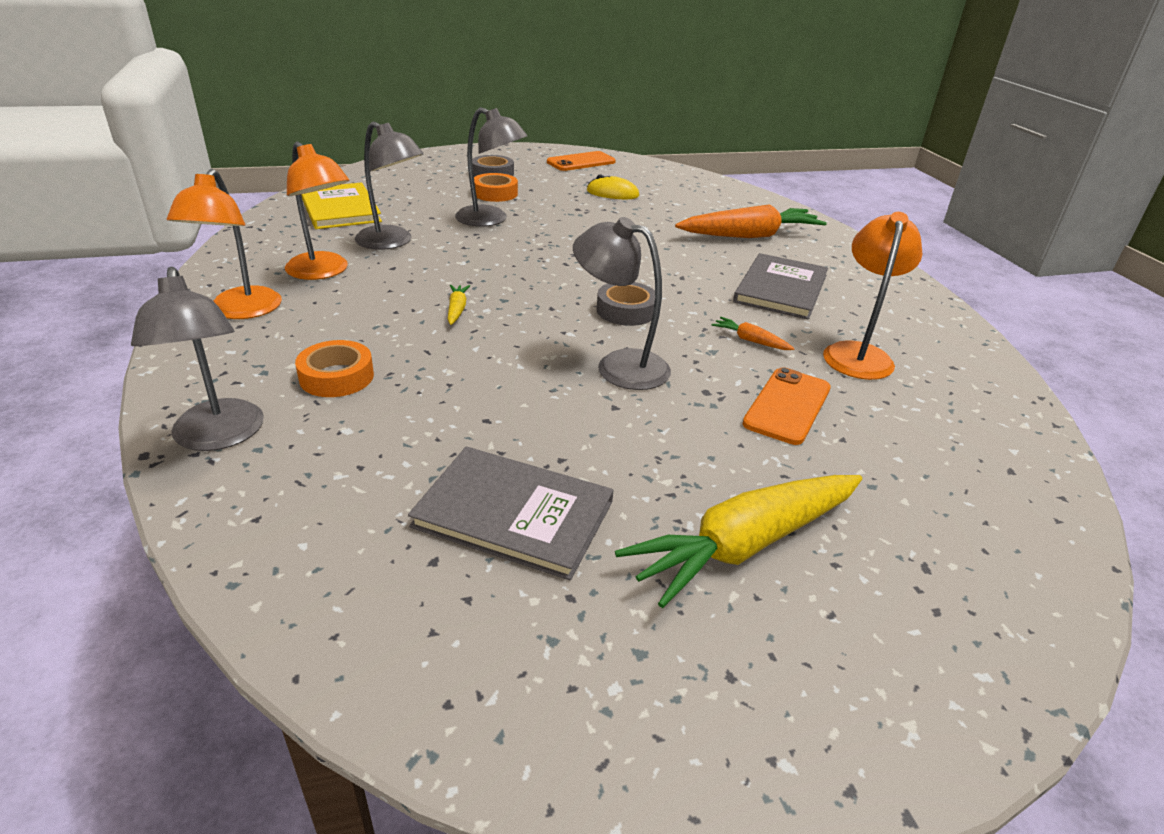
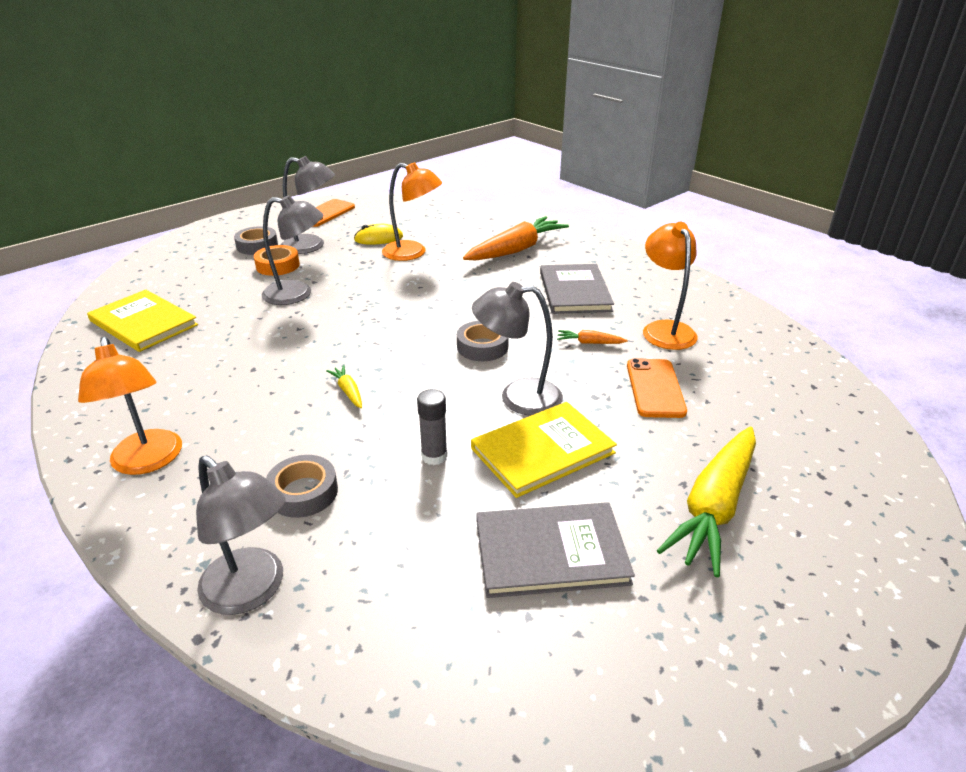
camera: 25 degrees left, 0 degrees up
orange lamp [285,142,349,280] -> orange lamp moved to [382,162,442,261]
orange tape [295,340,374,397] -> grey tape [266,455,338,518]
grey lamp [355,121,423,250] -> grey lamp moved to [281,156,335,254]
none -> grey glue stick [417,389,448,465]
none -> yellow book [471,402,617,498]

